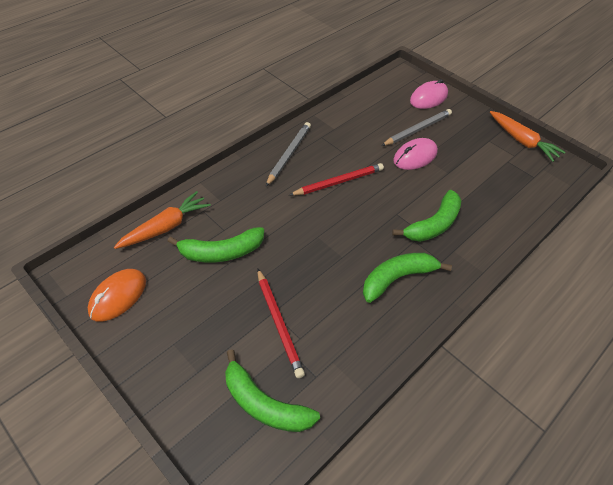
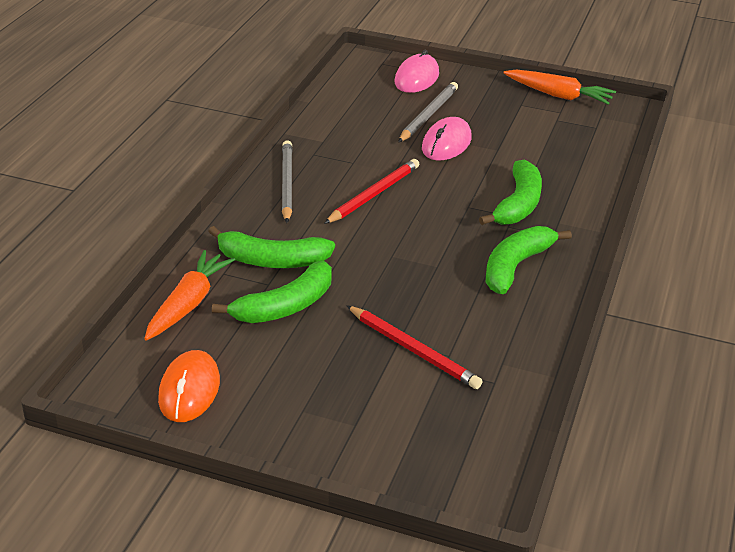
camera: 25 degrees left, 15 degrees down
green banana [225,350,320,432] -> green banana moved to [208,226,335,268]

